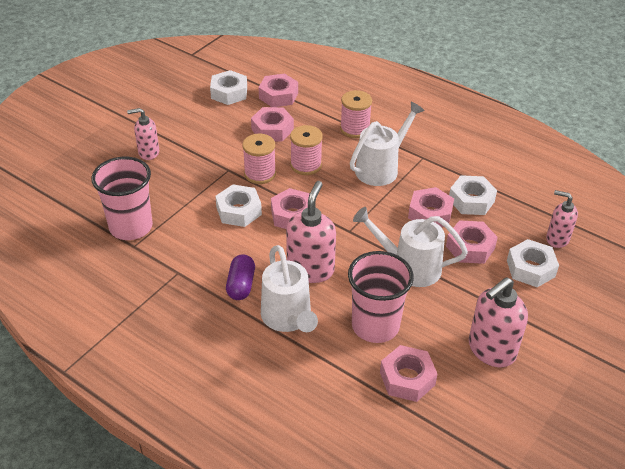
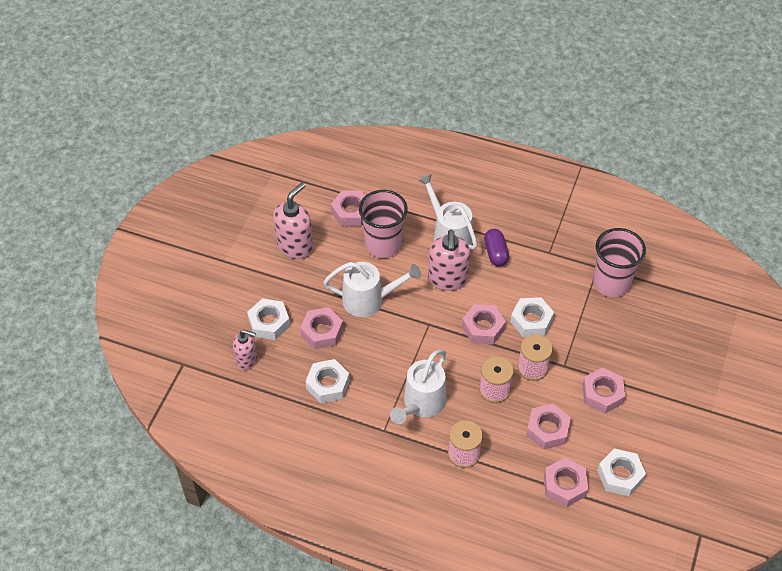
camera: 165 degrees right, 10 degrees up
pink soap dispenser [127,108,159,160] -> none
pink nut [408,187,454,227] -> pink nut moved to [582,367,625,414]

